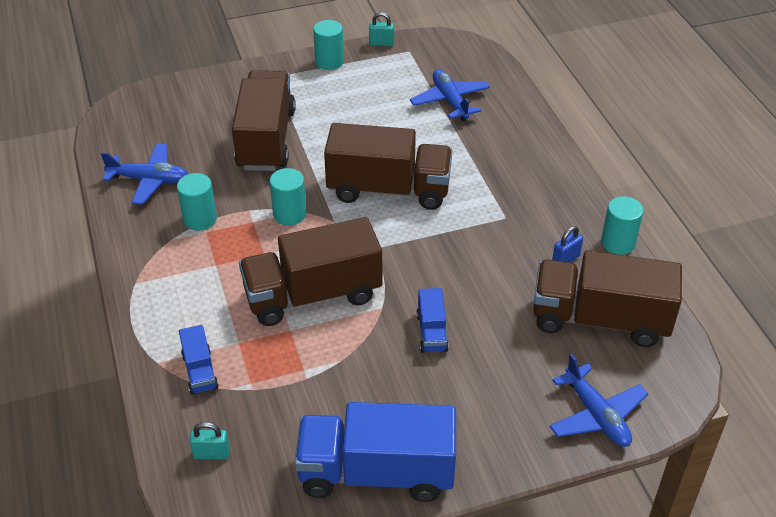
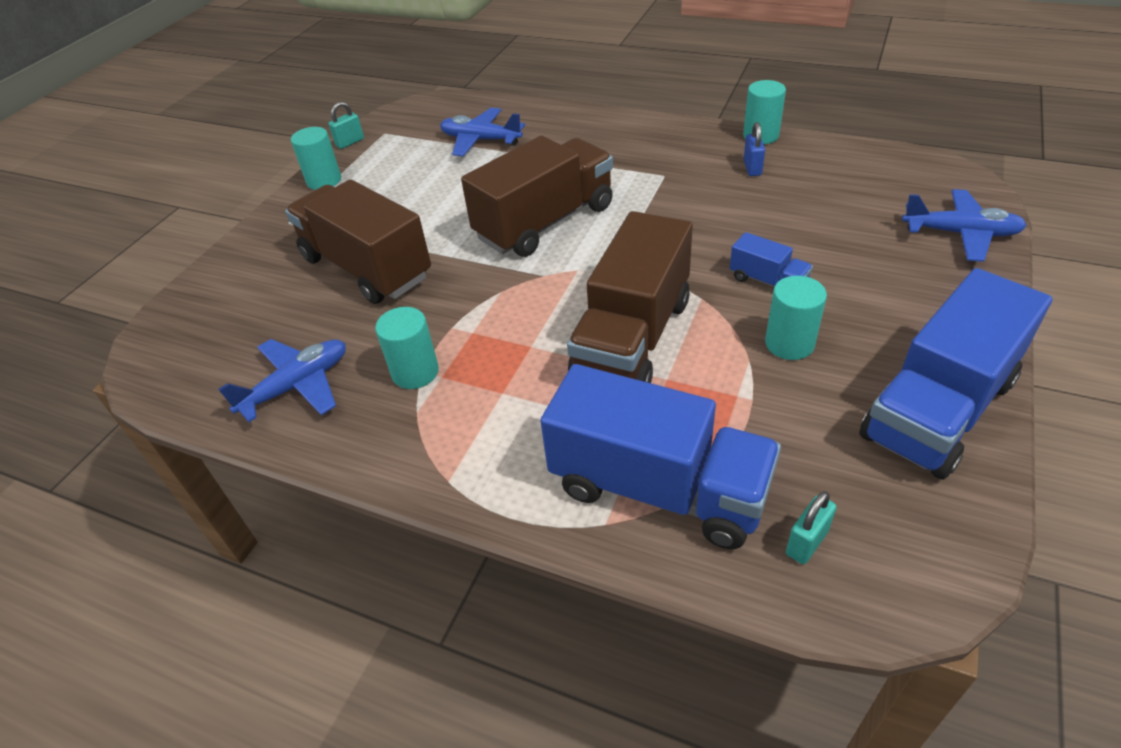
camera: 45 degrees left, 0 degrees up
blue truck [179,325,219,395] -> blue truck [540,364,781,549], size x2.20
turquoise cylinder [270,168,307,225] -> turquoise cylinder moved to [765,276,827,360]
brown truck [533,250,682,347] -> none

